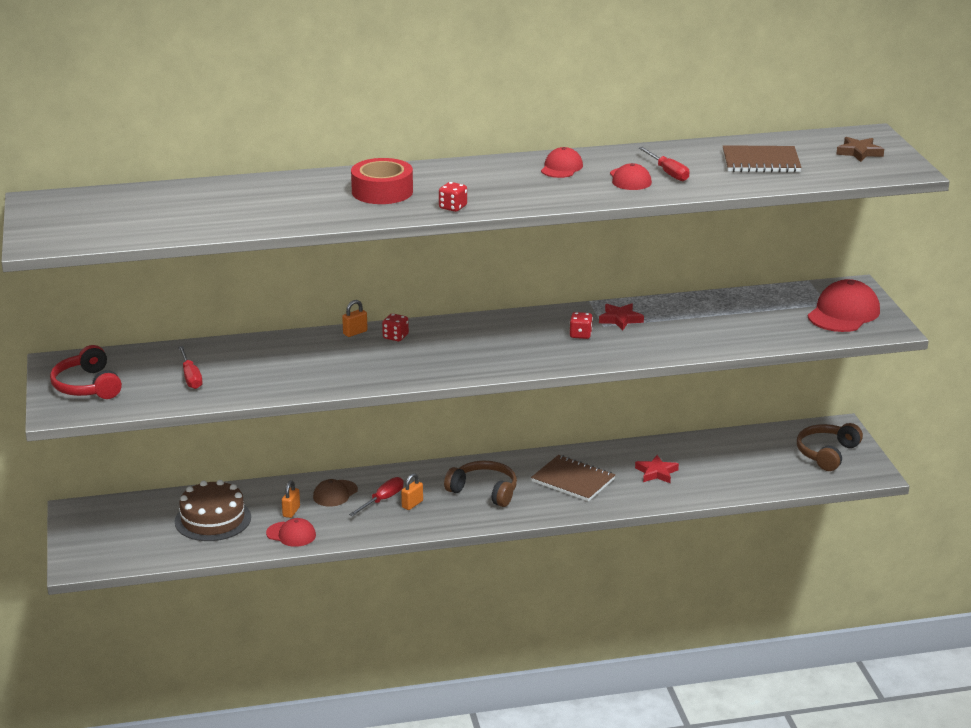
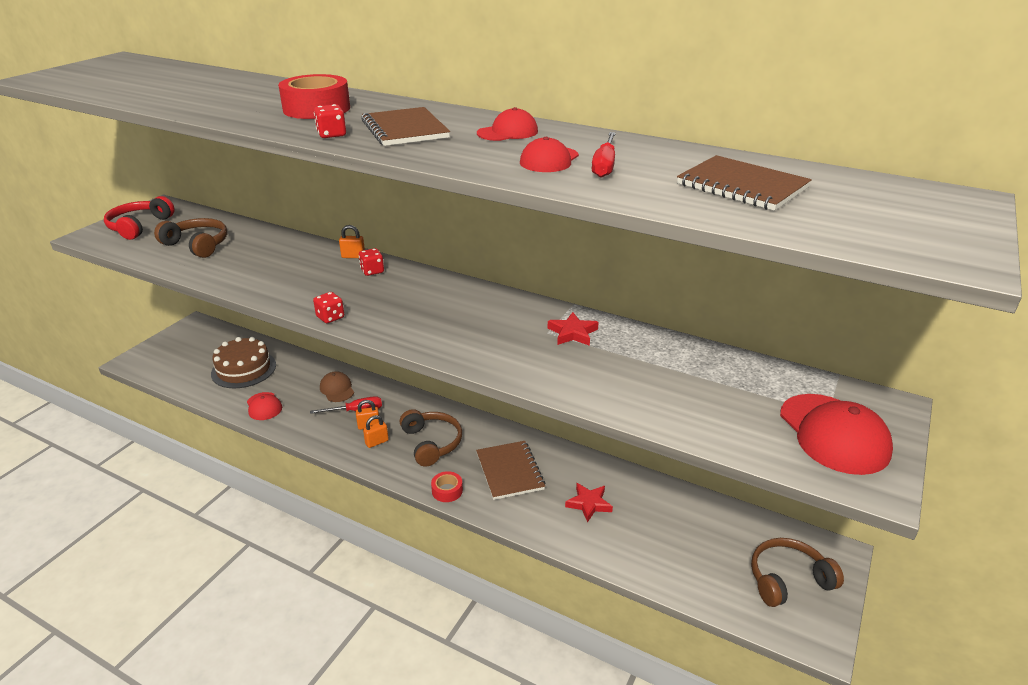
camera: 40 degrees right, 5 degrees up
red screwdriver [178,346,202,389] -> brown headphones [154,218,227,258]
orange padlock [282,480,300,518] -> orange padlock moved to [363,415,389,448]
brown cap [313,479,358,507] -> brown cap turned 75 degrees clockwise [320,371,354,402]
red dice [570,312,593,339] -> red dice moved to [313,292,344,323]
red cap [807,279,880,332] -> red cap turned 90 degrees clockwise [780,394,893,475]
brown star [836,137,884,162] -> none
none -> brown notebook [361,107,450,146]
none -> red tape [431,471,463,502]

